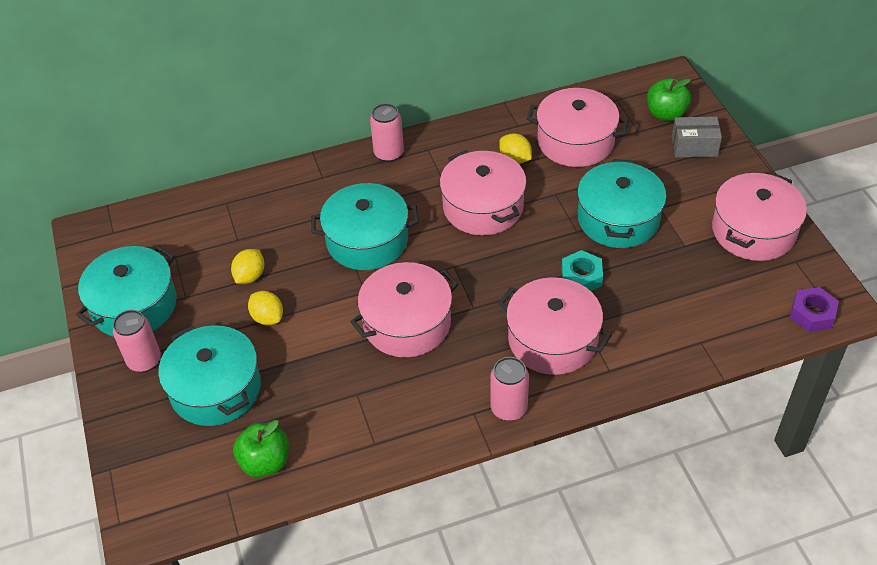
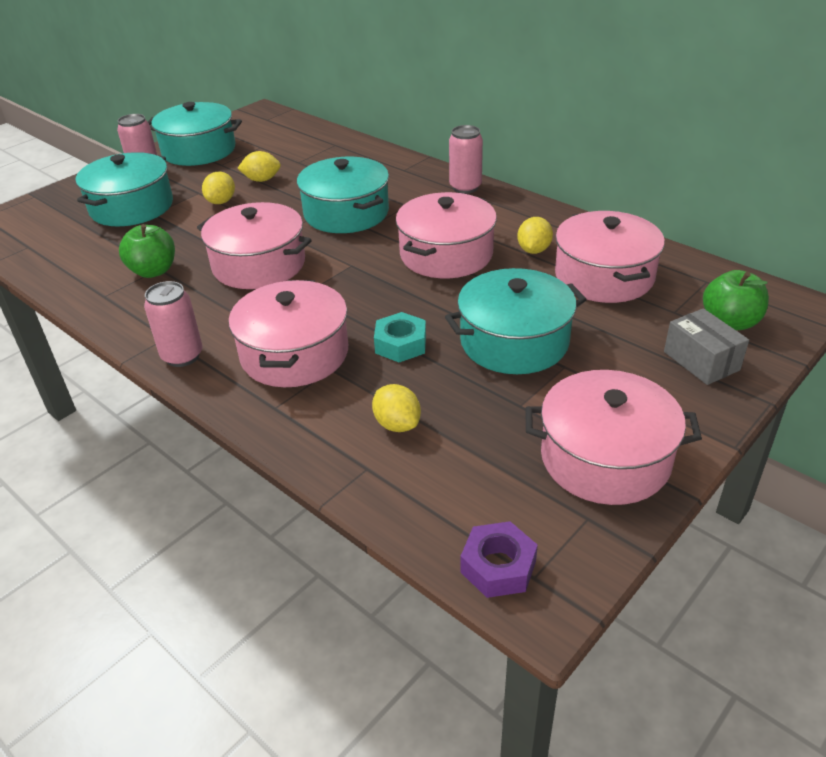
camera: 60 degrees right, 10 degrees down
green apple [233,420,289,477] -> green apple moved to [119,224,175,278]
none -> yellow lemon [372,384,421,432]

